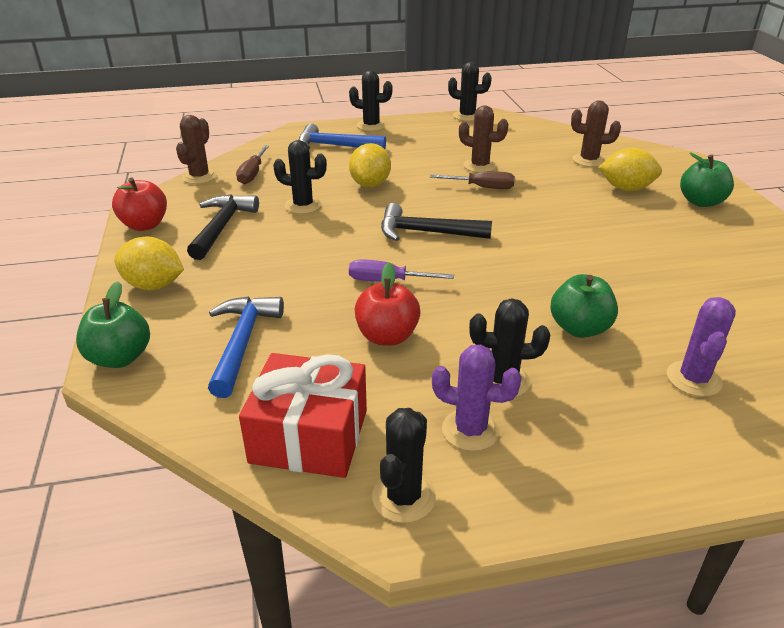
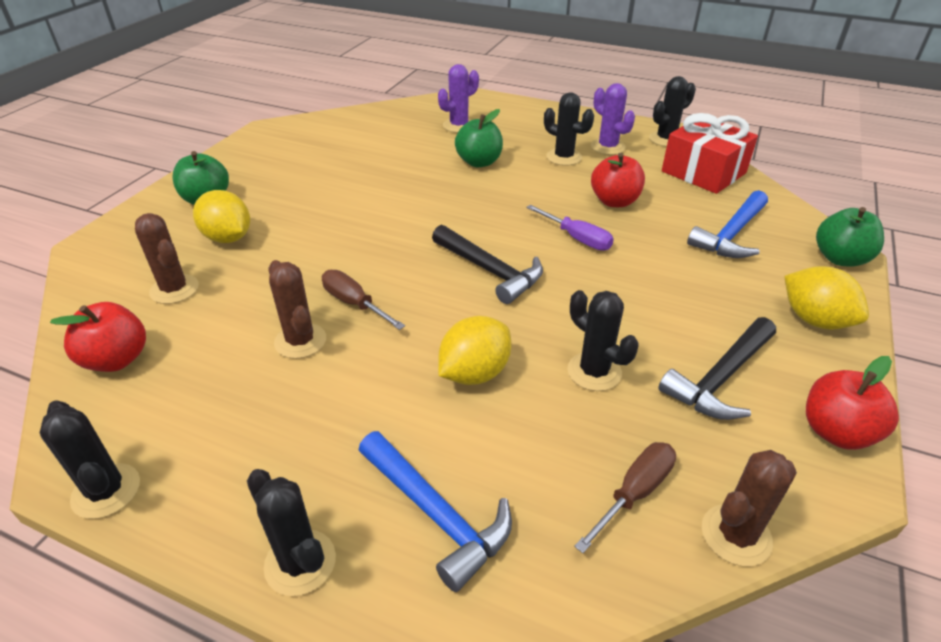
camera: 145 degrees left, 5 degrees up
none -> red apple [50,302,146,372]

